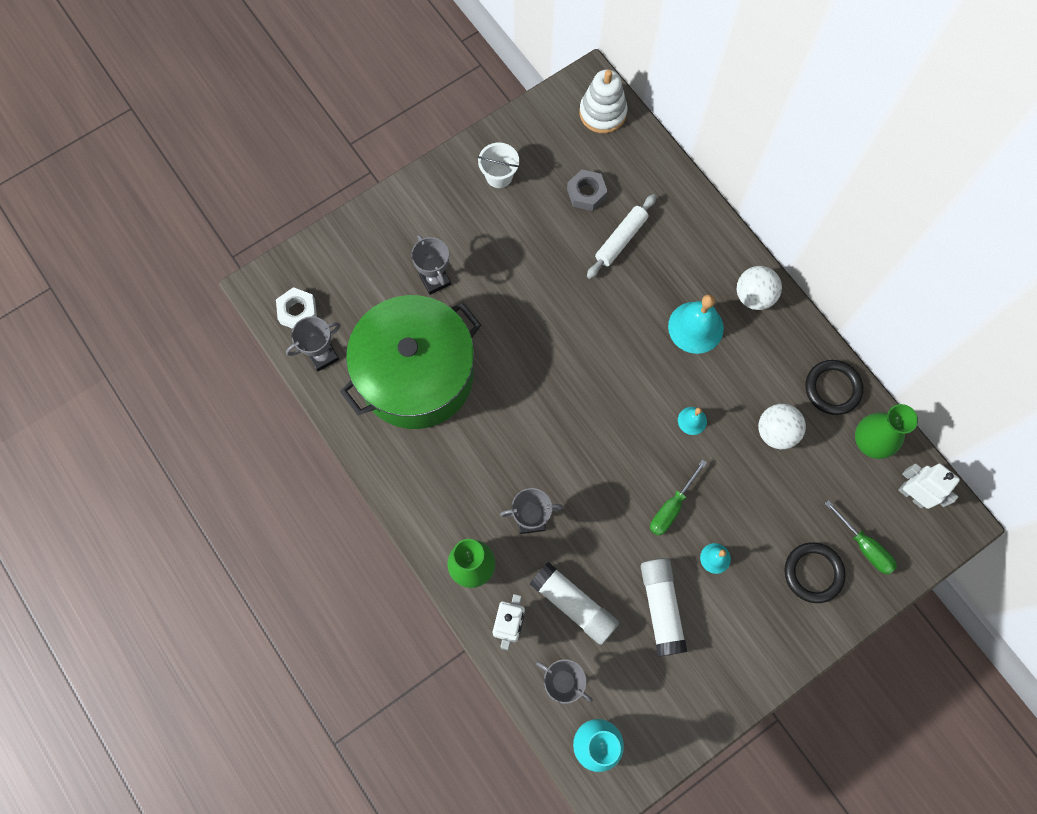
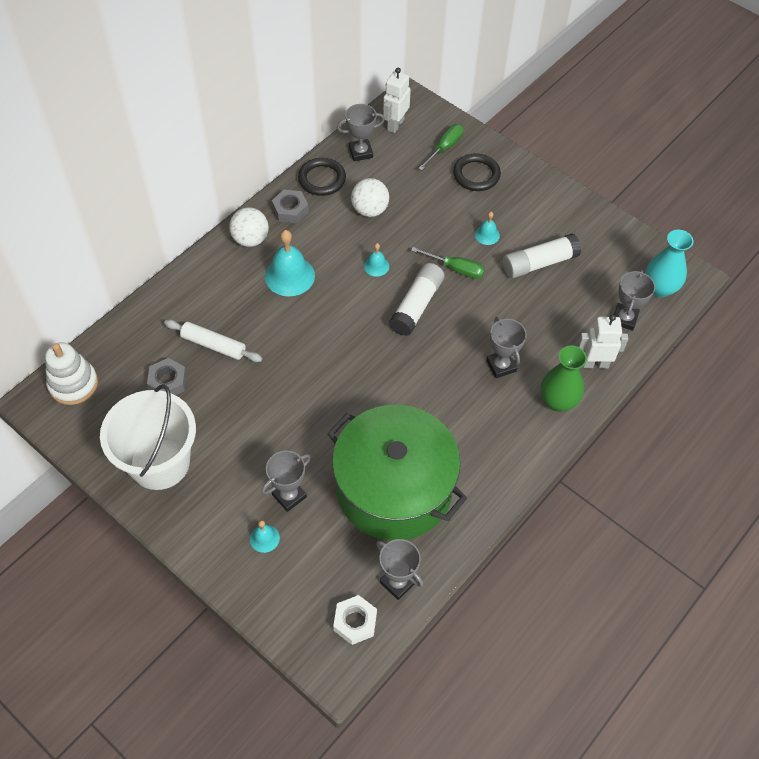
camera: 105 degrees left, 15 degrees down
white bucket [478,143,519,188] -> white bucket [100,384,196,490], size x2.11
white glue stick [530,562,619,645] -> white glue stick moved to [389,263,444,336]
green vase [855,404,918,459] -> grey trophy [337,104,385,161]
none -> turquoise bell [250,520,280,553]
none -> grey nut [272,189,309,223]

